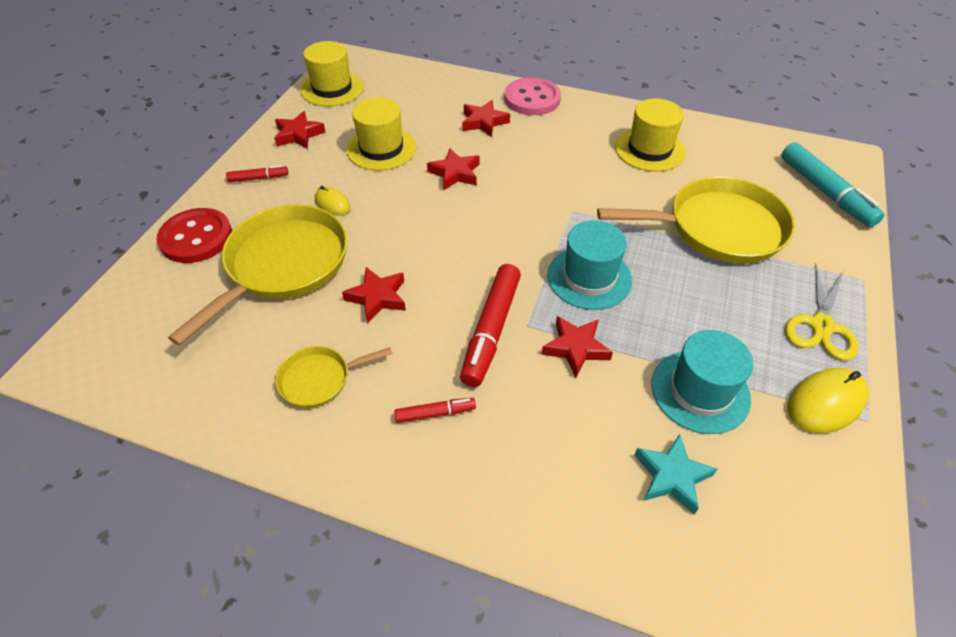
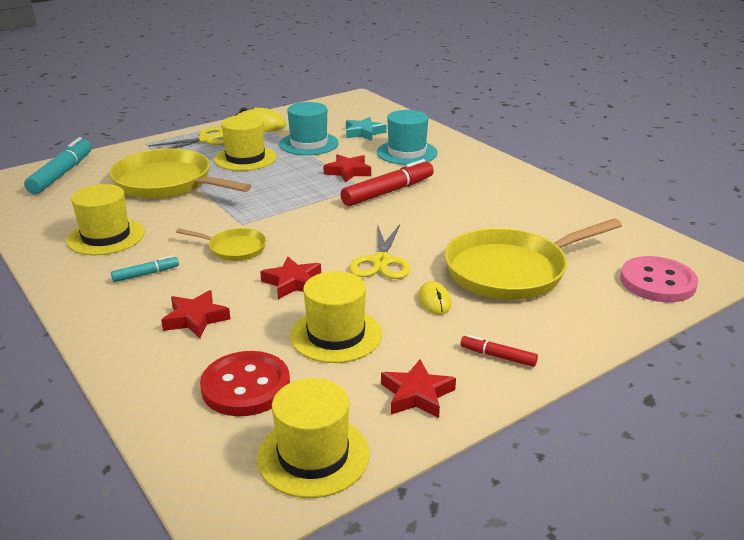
camera: 145 degrees left, 20 degrees down
red button [156,208,232,263] -> red button moved to [200,351,290,416]
yellow pan [275,346,392,408] -> yellow pan moved to [176,228,266,261]
red star [342,267,406,323] -> none
red marker [394,398,476,423] -> none
pink button [505,78,561,115] -> pink button moved to [620,256,698,302]
turquoise hat [547,220,632,310] -> turquoise hat moved to [377,110,438,165]
none -> turquoise marker [111,256,179,282]
none -> yellow hat [214,115,277,171]
none -> yellow scissors [349,224,410,279]

